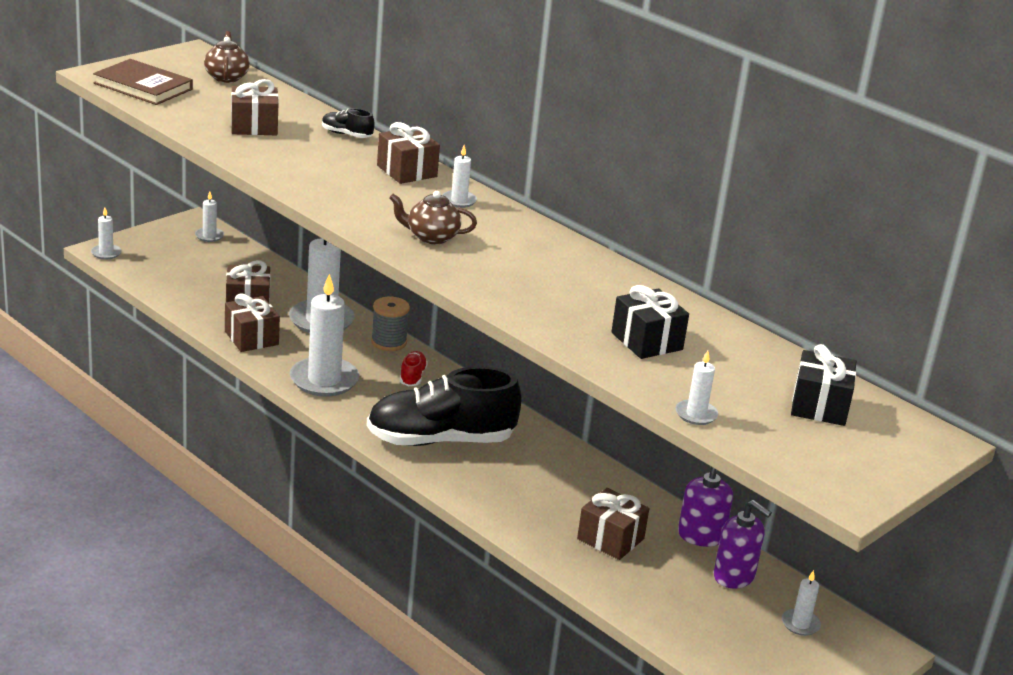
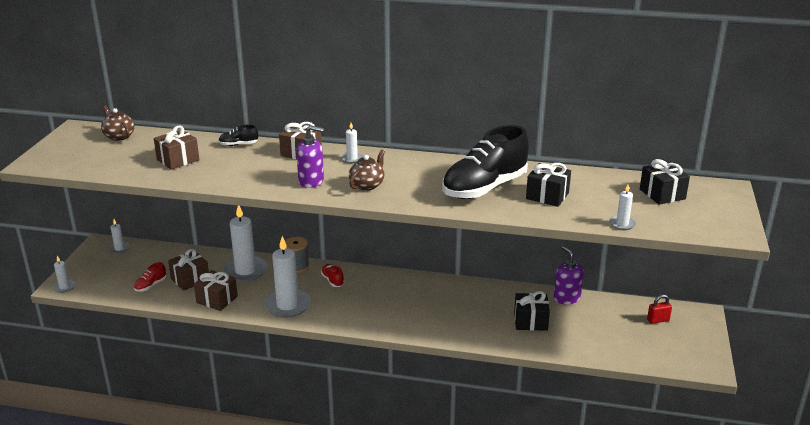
camera: 30 degrees left, 0 degrees up
brown book [93,59,193,105] -> none
black shoe [367,366,522,446] -> black shoe moved to [442,125,529,199]
brown teapot [389,191,477,244] -> brown teapot turned 150 degrees clockwise [349,150,385,191]
brown gift [577,488,649,560] -> black gift [514,291,550,331]
purple soap dispenser [714,500,772,589] -> purple soap dispenser moved to [296,125,324,188]
white candle [782,570,821,636] -> red padlock [647,295,672,324]
none -> red shoe [134,262,166,292]

